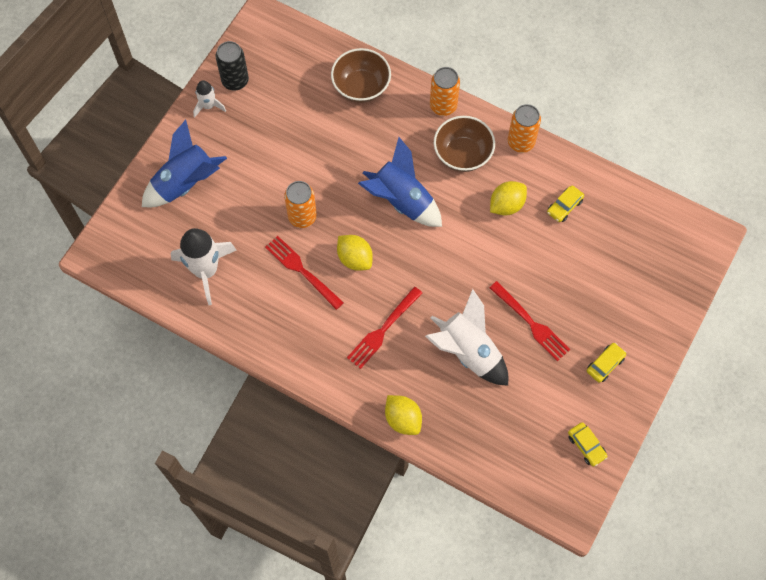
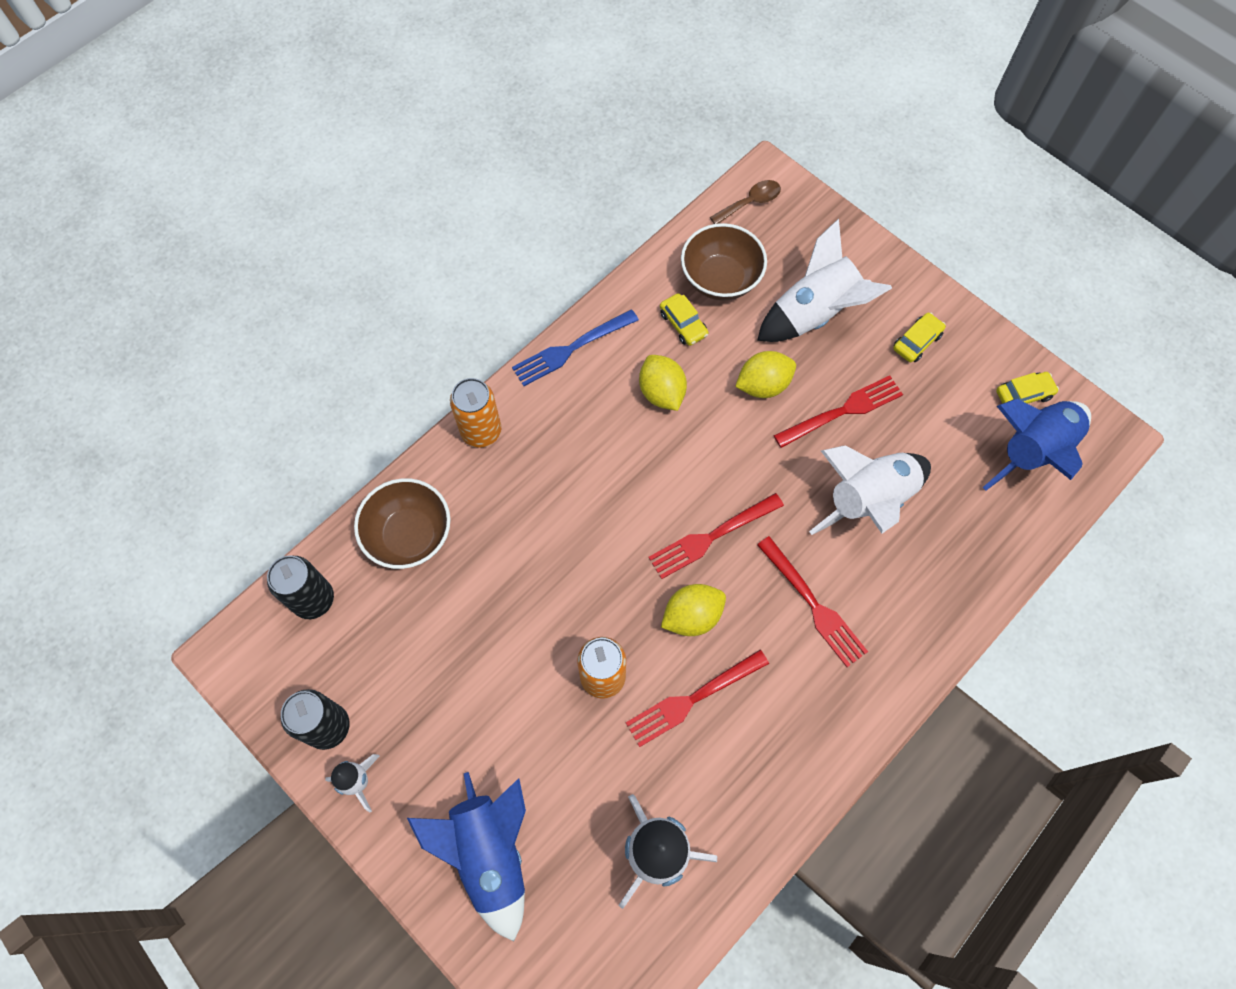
camera: 75 degrees left, 0 degrees up
blue rocket [358,137,442,227] -> blue rocket moved to [983,399,1091,490]
yellow lemon [385,395,422,435] -> yellow lemon moved to [735,351,796,398]
brown bowl [434,116,495,172] -> brown bowl moved to [681,223,767,301]
orange can [508,104,541,153] -> blue fork [512,309,639,386]
yellow car [587,343,626,383] -> yellow car turned 75 degrees clockwise [893,313,946,362]
none -> black can [267,556,334,619]
none -> red fork [648,493,784,579]
none -> brown spoon [710,180,781,224]
none -> white rocket [757,219,892,342]

